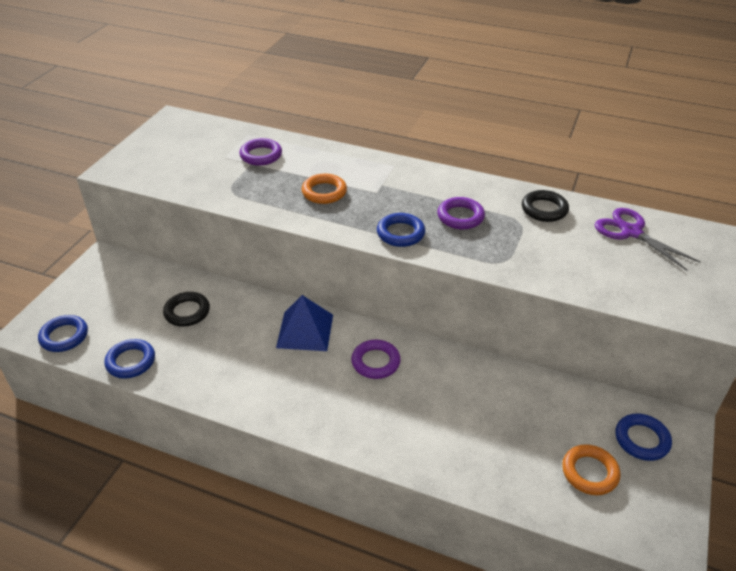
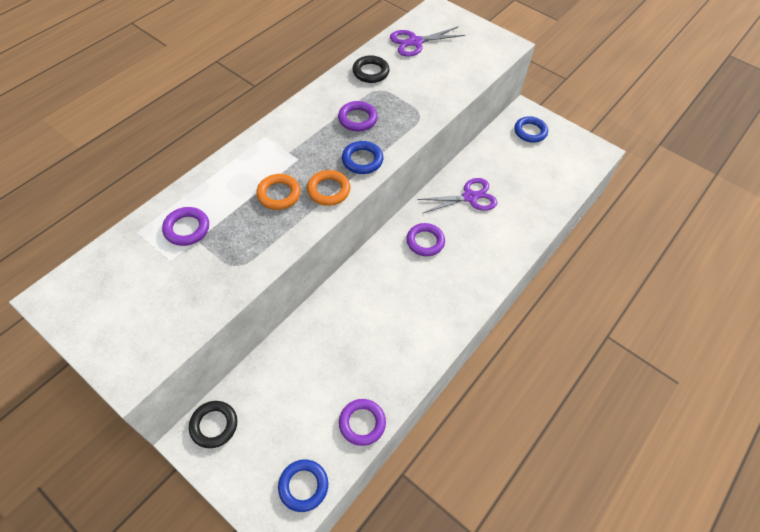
camera: 75 degrees left, 15 degrees up
blue ring [104,339,155,378] -> purple ring [339,399,386,446]
black ring [163,292,210,326] -> black ring moved to [189,401,237,448]
blue pyramid [276,295,333,351] -> none
orange ring [562,444,620,495] -> orange ring moved to [307,170,350,206]
none -> purple scissors [417,178,497,214]

